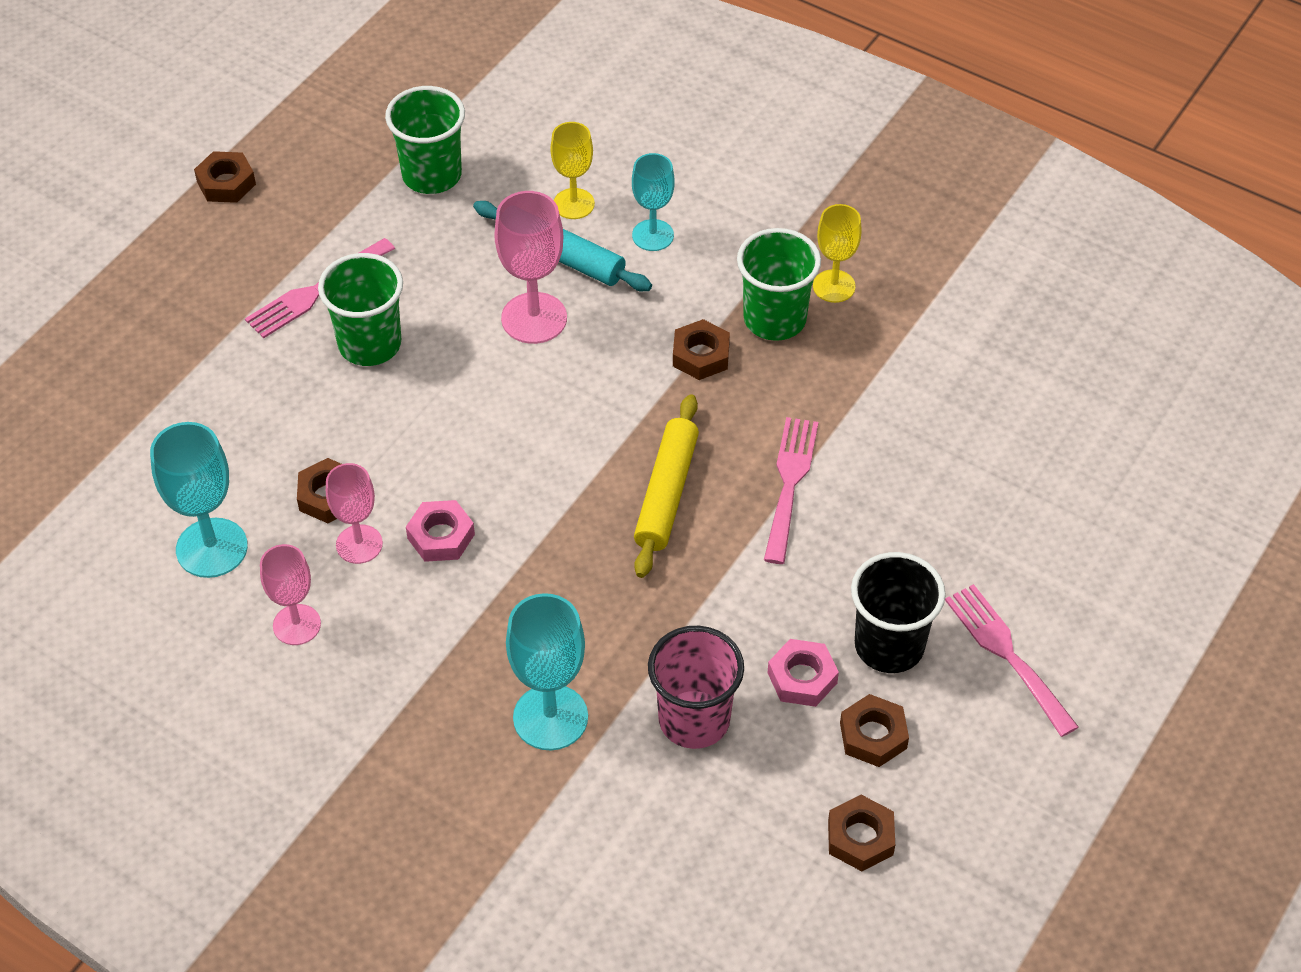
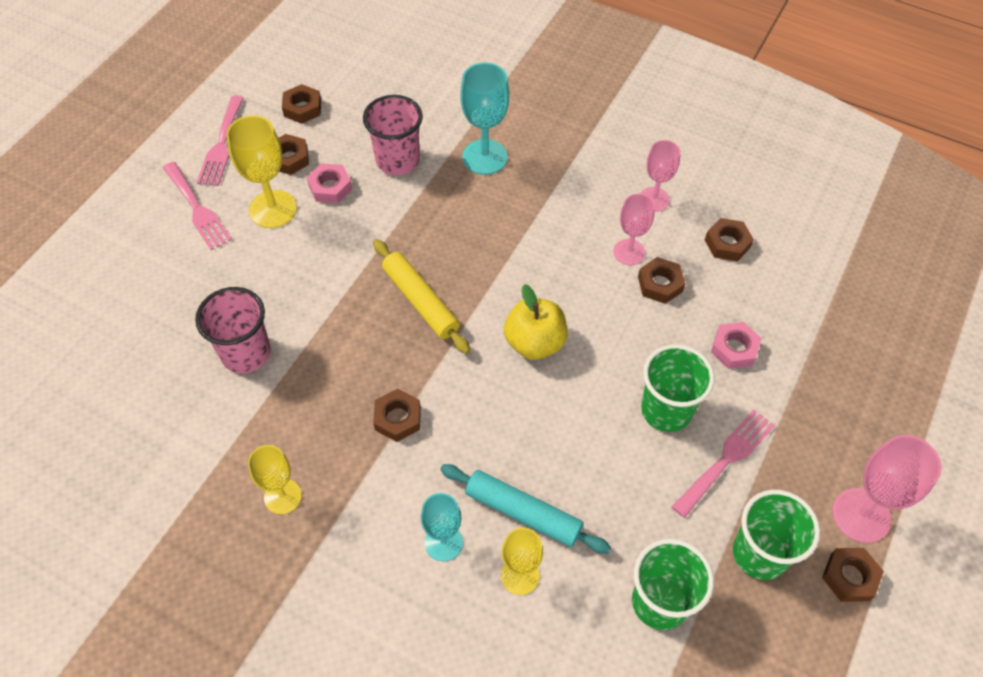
camera: 175 degrees right, 5 degrees up
turquoise goblet [150,422,248,578] -> brown nut [705,218,754,261]
pink nut [406,500,475,562] -> pink nut moved to [711,322,762,369]
pink goblet [494,191,567,344] -> pink goblet moved to [833,435,942,543]
yellow rolling pin [634,394,699,578] -> yellow rolling pin turned 45 degrees counterclockwise [373,239,470,354]
green cup [737,228,821,341] -> green cup moved to [733,490,820,580]
pink fork [764,417,819,564] -> pink fork moved to [196,95,244,186]
black cup [851,552,946,673] -> yellow goblet [226,115,297,228]
none -> pink cup [195,287,271,373]
none -> yellow apple [504,284,567,360]

